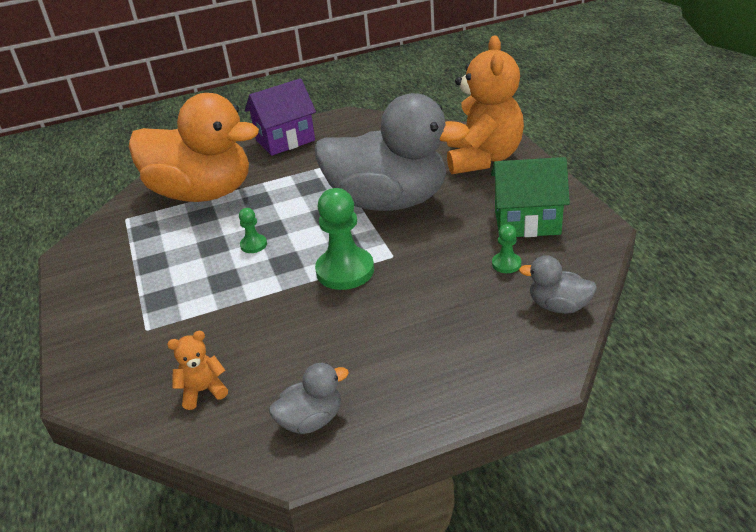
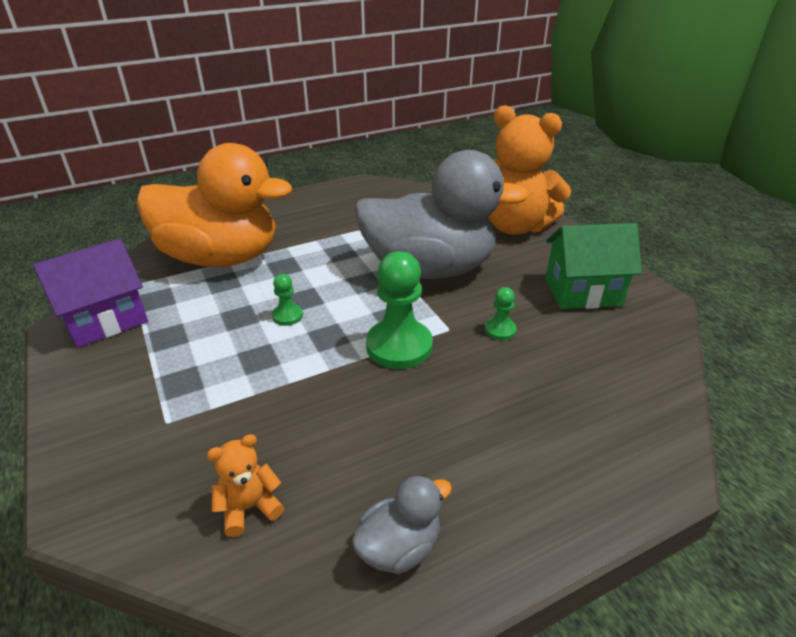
camera: 10 degrees left, 0 degrees up
purple house [245,78,316,156] -> purple house moved to [33,238,148,348]
orange teddy bear [447,35,524,174] -> orange teddy bear turned 120 degrees clockwise [488,105,571,235]
green pawn [492,224,521,273] -> green pawn moved to [485,287,517,340]
grey duck [519,255,597,314] -> none

